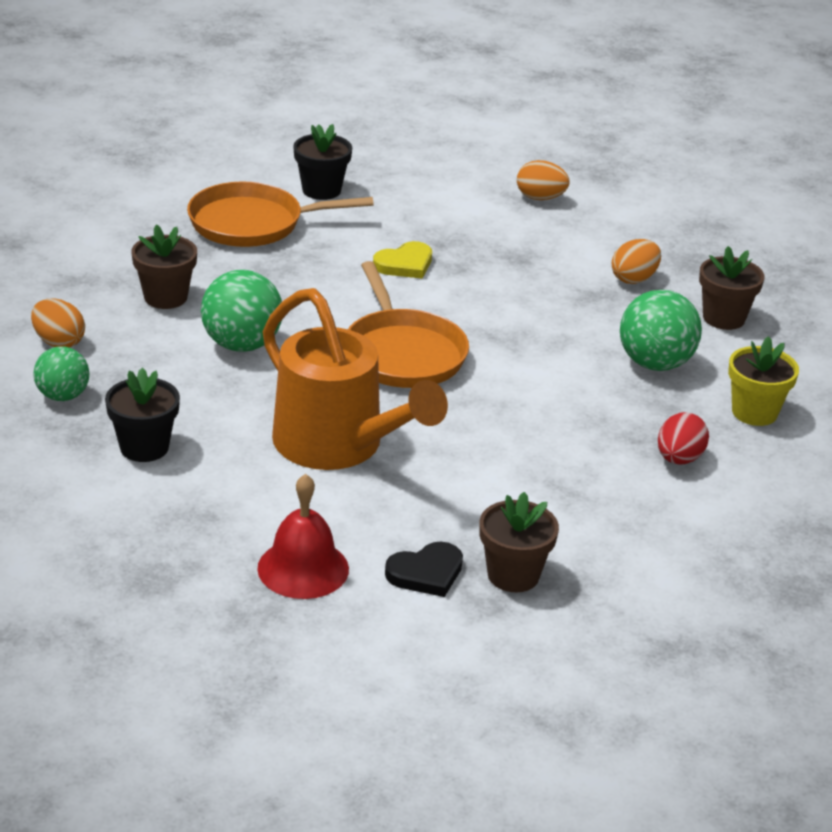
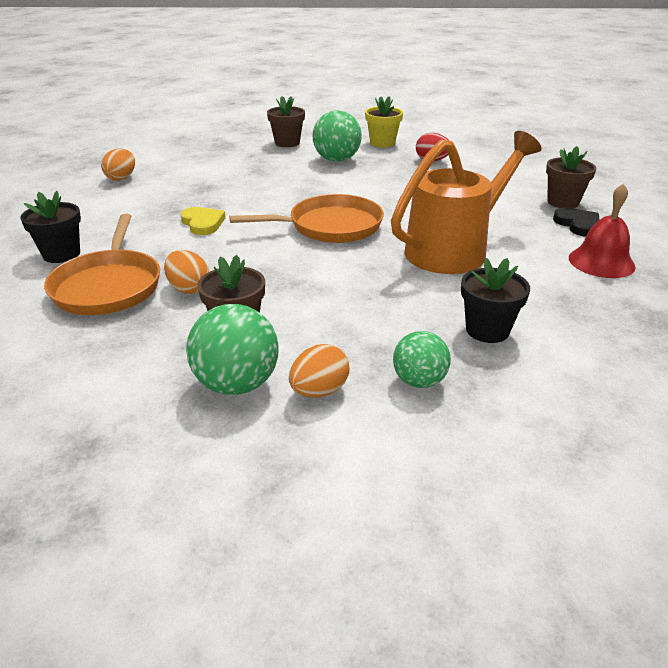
camera: 85 degrees left, 0 degrees up
green ball [201,270,282,352] -> green ball moved to [186,304,279,395]
orange egg [612,239,661,284] -> orange egg moved to [164,250,209,294]

